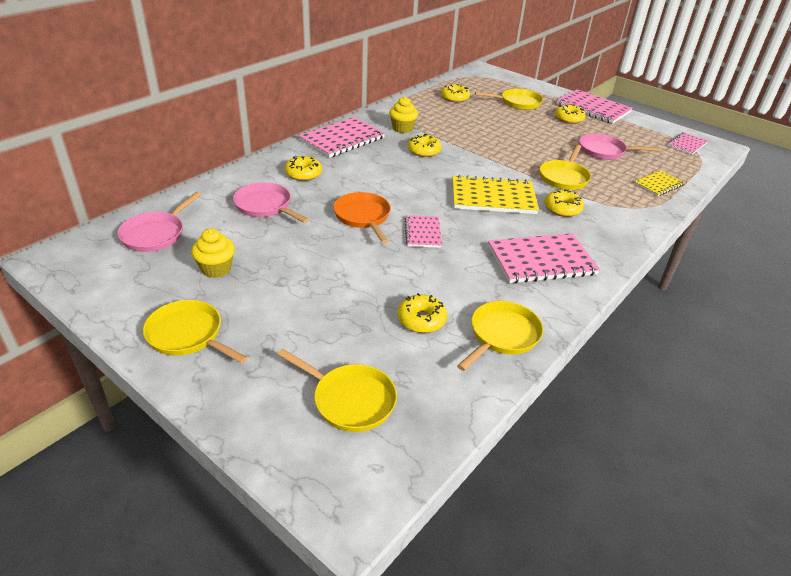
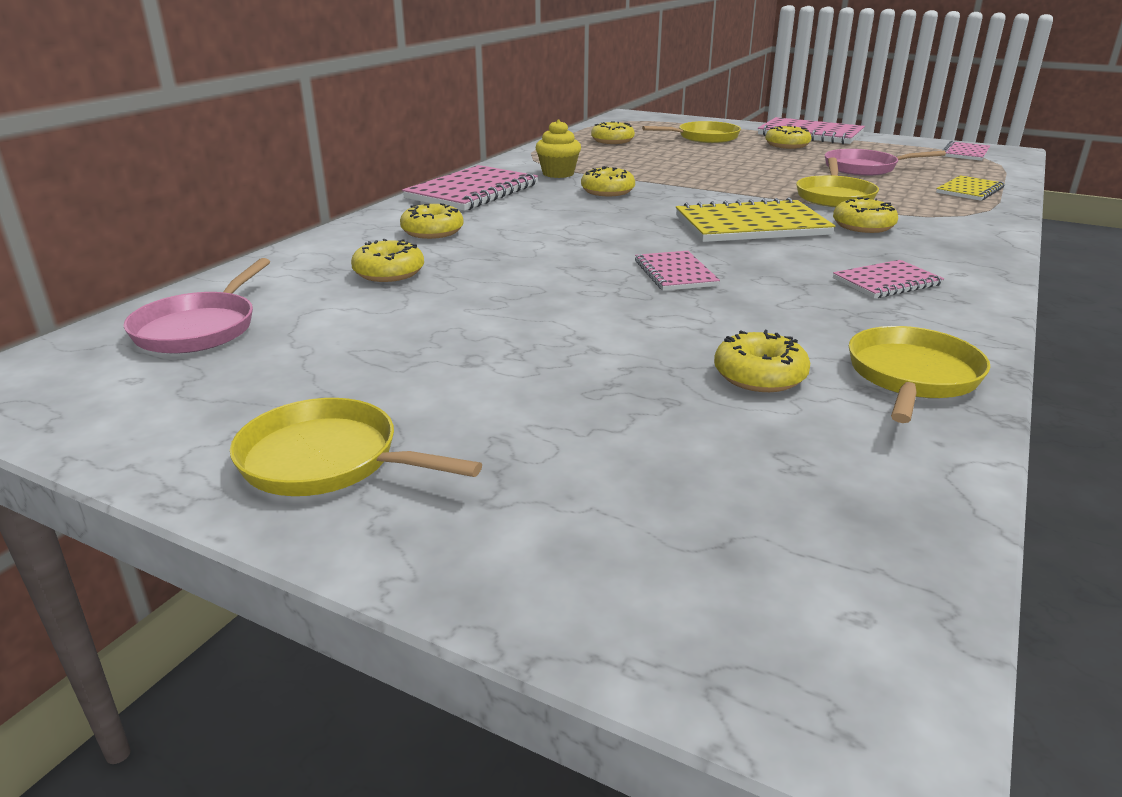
camera: 10 degrees left, 10 degrees down
yellow cupcake [191,229,235,278] -> none
pink pan [233,182,309,223] -> yellow donut [351,239,424,282]
yellow pan [277,349,397,432] -> none
orange pan [333,192,391,243] -> none
pink notebook [488,233,600,283] -> pink notebook [833,260,944,298], size x0.56

